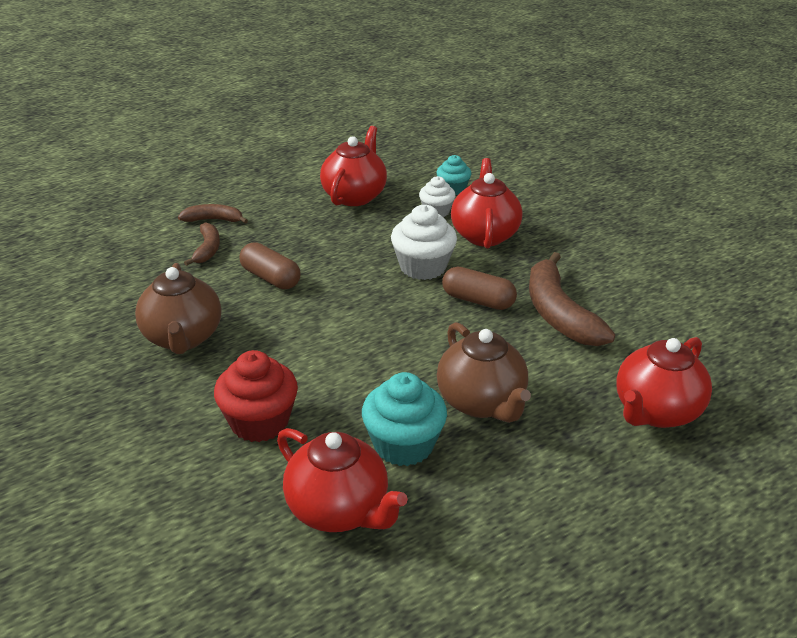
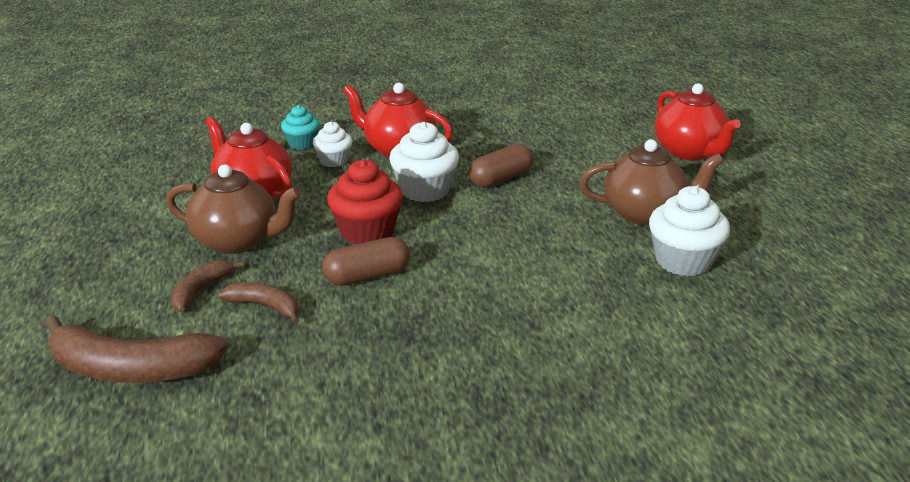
camera: 65 degrees left, 5 degrees down
brown teapot [135,263,221,354] -> brown teapot moved to [166,164,301,254]
red cupcake [214,350,298,442] -> red cupcake moved to [327,159,403,244]
red teapot [277,428,408,532] -> none
turquoise cupcake [362,372,447,466] -> white cupcake [649,186,730,276]
brown banana [529,252,615,346] -> brown banana moved to [45,315,229,383]

